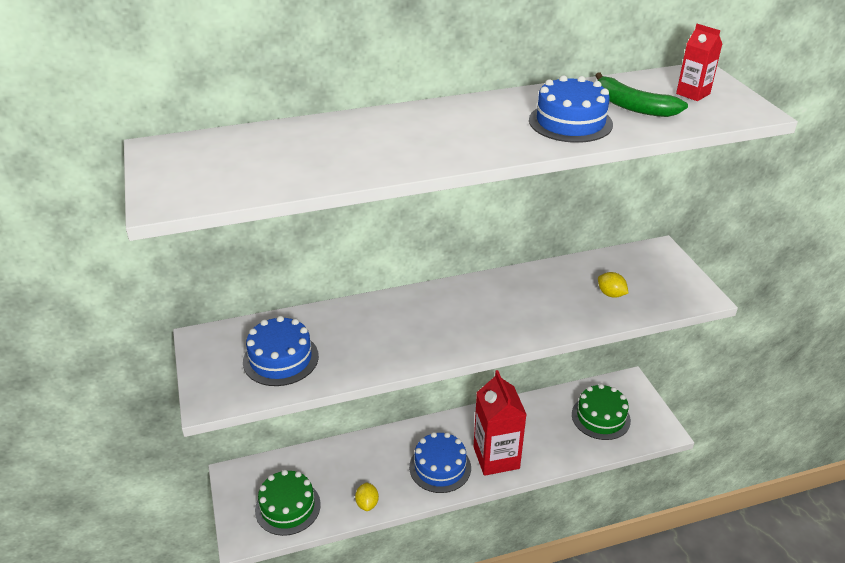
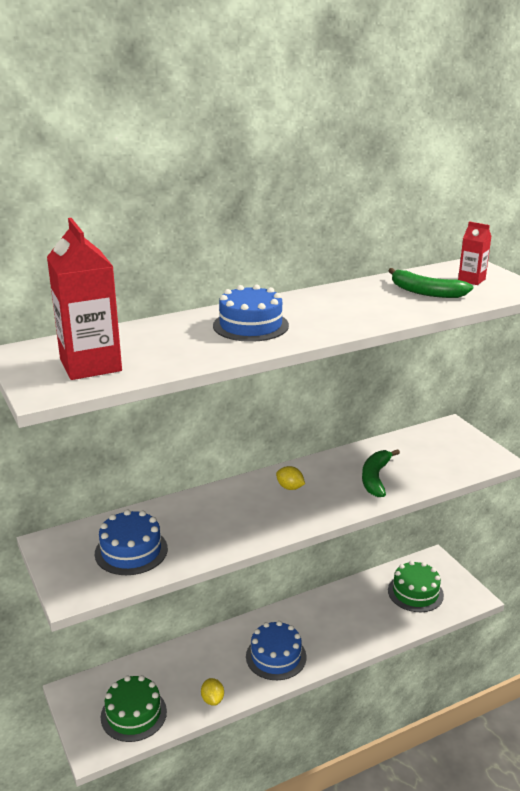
camera: 10 degrees left, 10 degrees down
red carton [473,370,527,476] -> red carton moved to [47,218,122,380]
blue cake [529,75,613,143] -> blue cake moved to [213,284,289,342]
yellow lemon [598,272,629,298] -> yellow lemon moved to [276,466,305,490]
none -> green banana [362,449,400,497]

